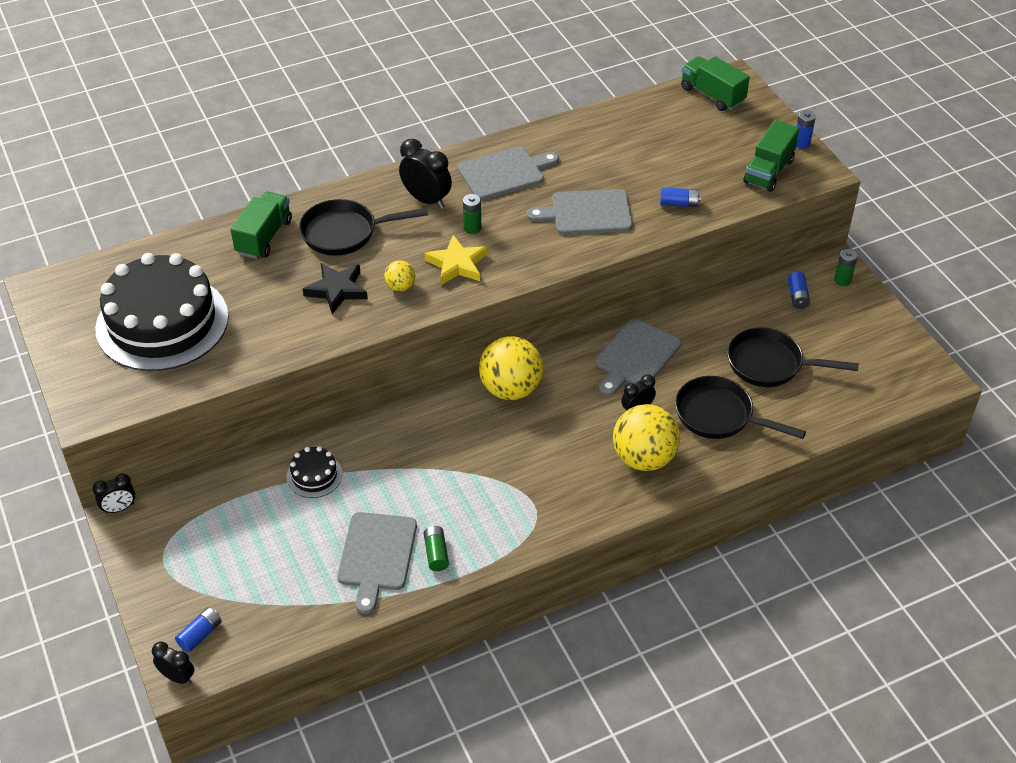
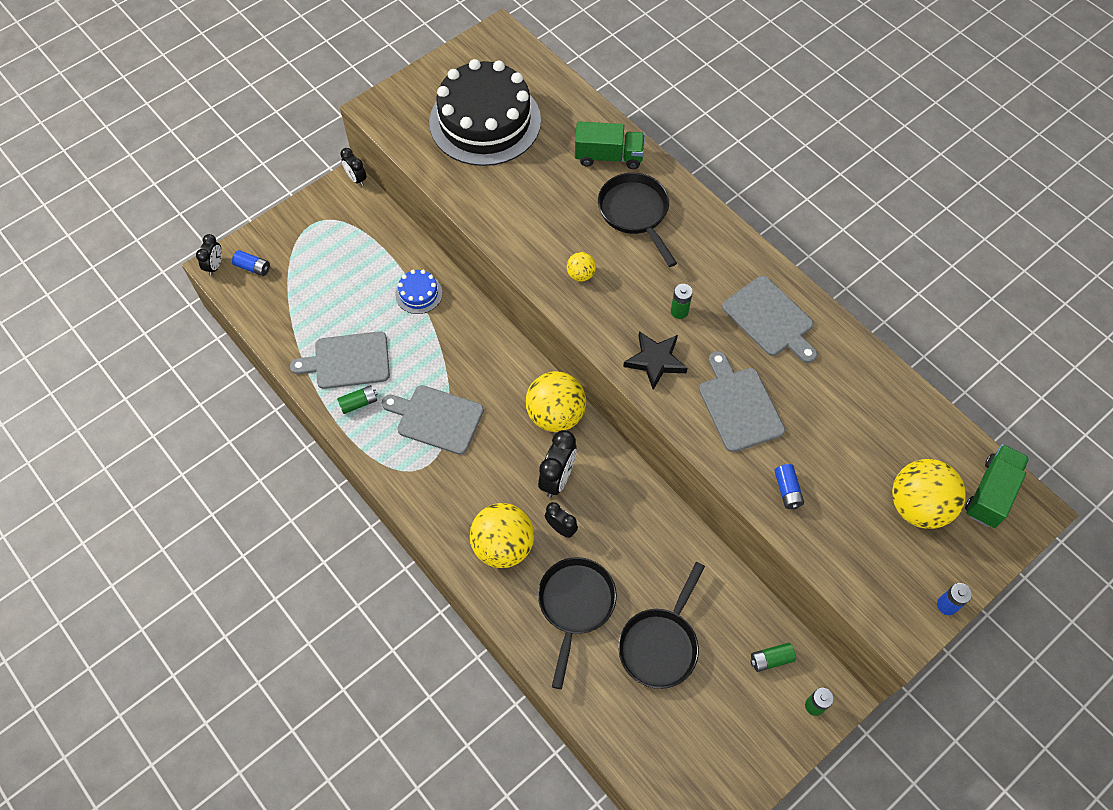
camera: 75 degrees right, 15 degrees up
black cake [286,446,342,498] -> blue cake [395,270,442,314]
black star [303,263,368,314] -> black star moved to [623,331,688,390]
black clock [399,139,452,209] -> black clock moved to [538,430,577,497]
yellow star [424,235,487,285] -> none
grey cutting board [595,319,681,396] -> grey cutting board moved to [382,385,484,455]
black pan [727,327,859,387] -> black pan turned 150 degrees counterclockwise [618,562,705,689]
green truck [743,120,799,192] -> none
blue battery [788,272,810,309] -> green battery [750,643,796,672]
none -> yellow ball [892,459,966,529]

